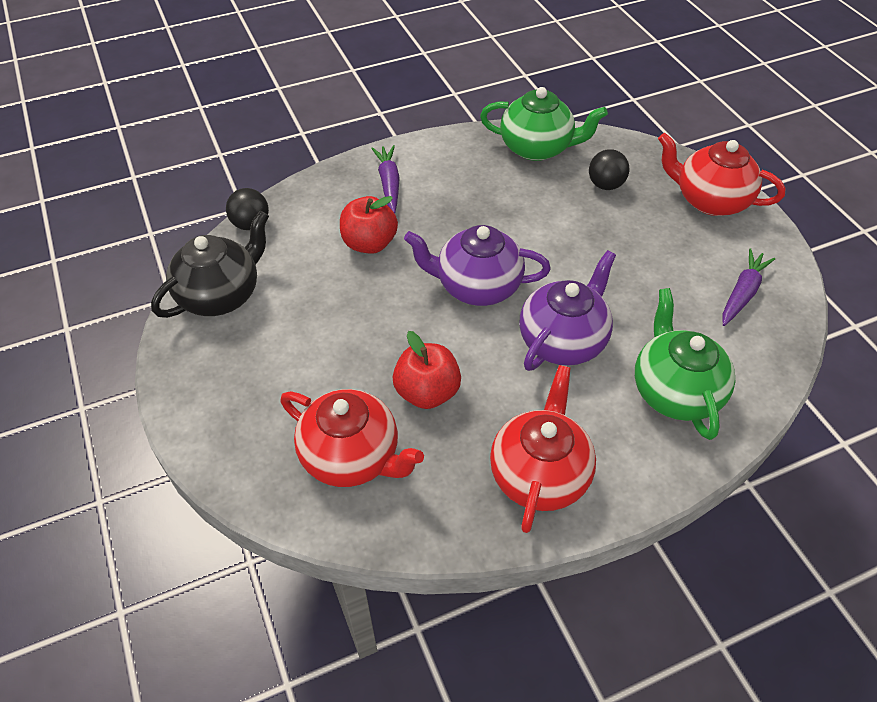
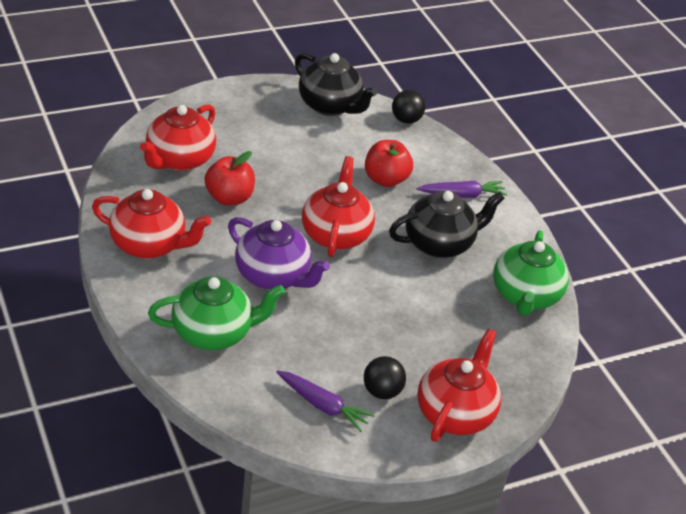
camera: 85 degrees right, 10 degrees down
purple teapot [404,225,551,306] -> red teapot [302,156,375,257]
black ball [589,149,629,190] -> black ball moved to [364,356,406,399]
none -> black teapot [389,191,505,258]

